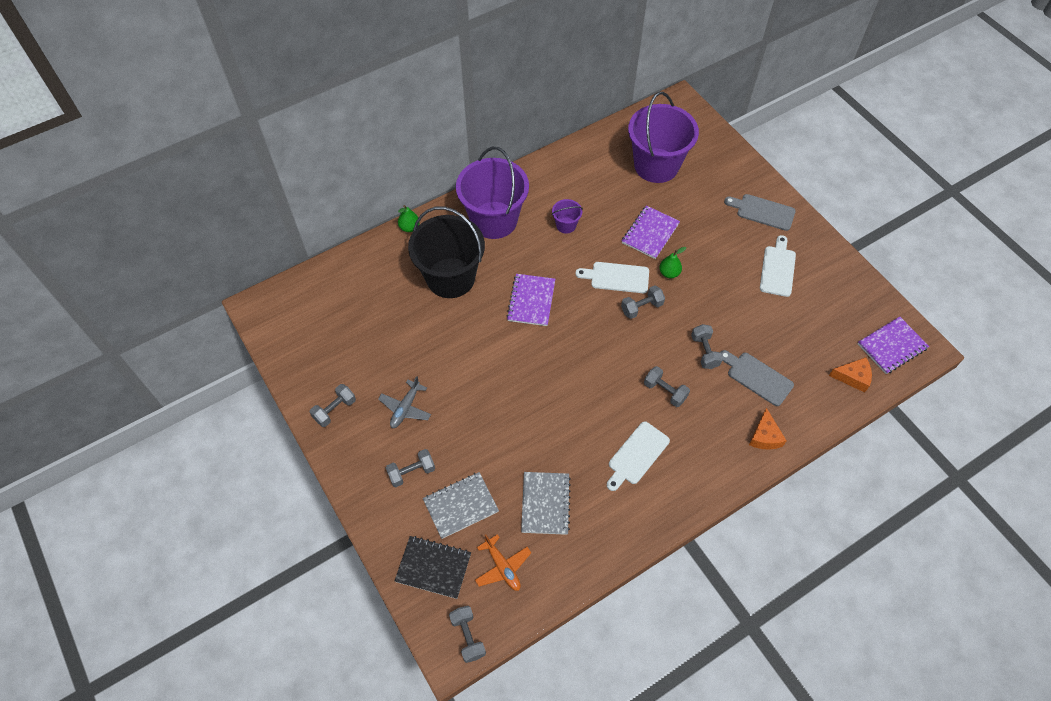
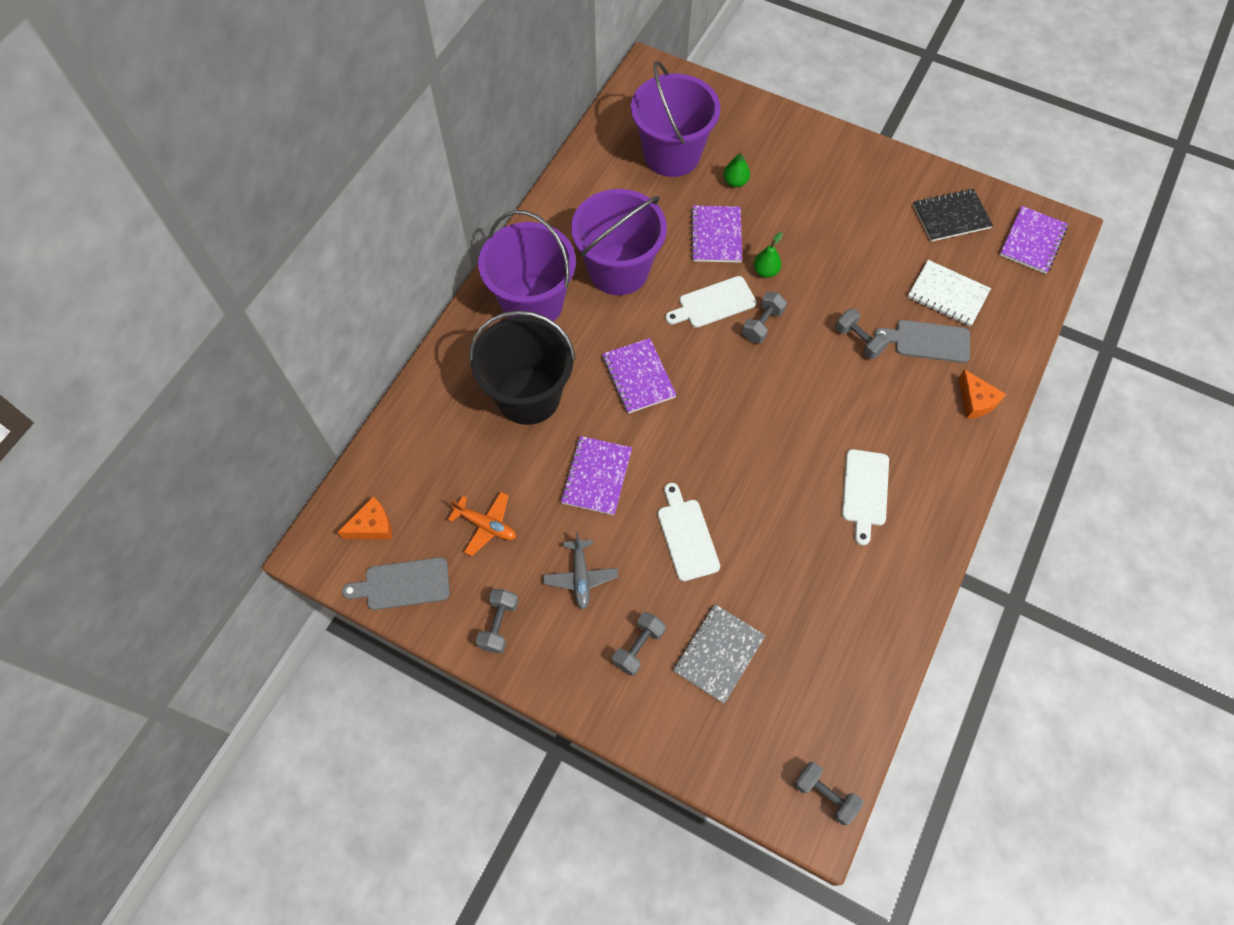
camera: 30 degrees left, 5 degrees up
black notebook [395,536,471,599] -> black notebook moved to [913,189,993,242]
green pear [398,205,420,232] -> green pear moved to [723,151,750,187]
orange plane [475,534,531,591] -> orange plane moved to [448,492,516,556]
grey notebook [521,472,571,535] -> none
purple bucket [552,199,583,234] -> purple bucket [571,189,667,295], size x2.34
grey dumbbell [644,366,690,407] -> none
grey cutting board [724,194,796,231] -> grey cutting board moved to [342,557,450,610]
white cutting board [760,235,796,297] -> white cutting board moved to [658,483,720,581]
orange cheese [829,357,872,393] -> orange cheese moved to [337,496,392,539]
none -> purple notebook [561,436,632,515]
none -> white notebook [908,260,991,327]

